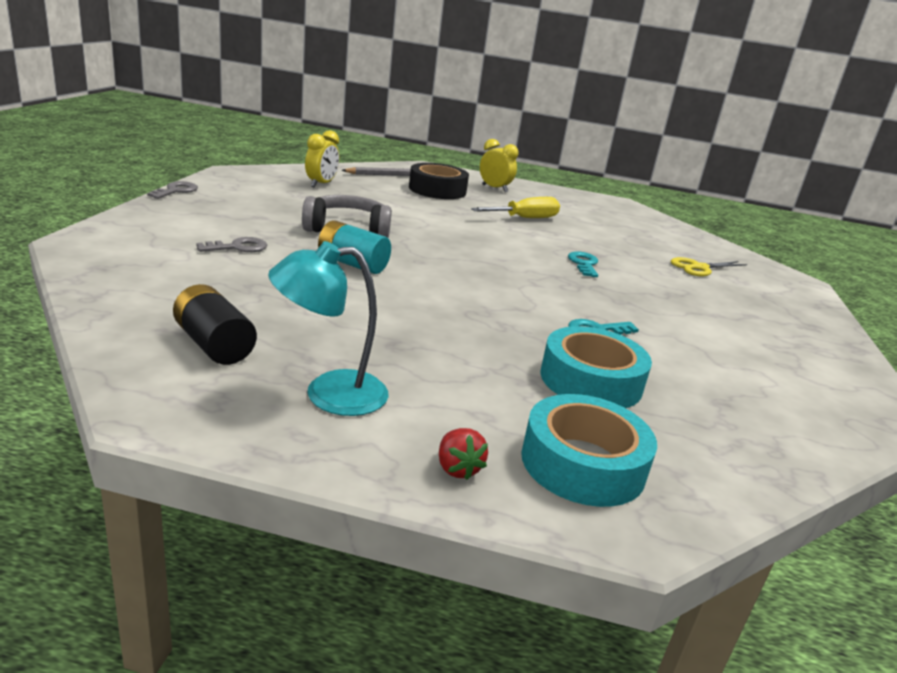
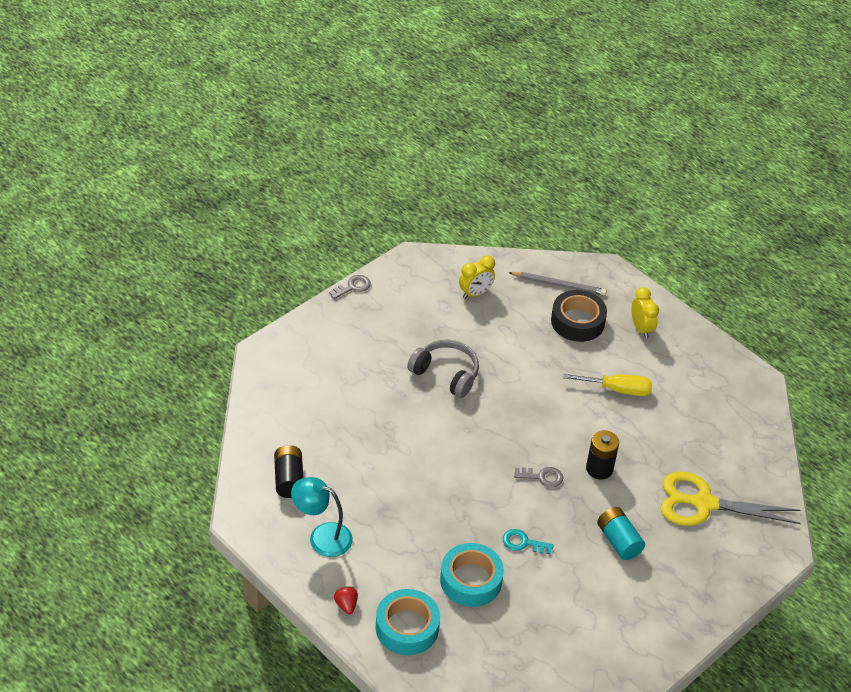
camera: 35 degrees right, 20 degrees up
grey key [196,237,267,252] -> grey key moved to [514,467,563,487]
turquoise battery [318,220,391,274] -> turquoise battery moved to [597,507,645,560]
red strawberry [439,428,488,480] -> red strawberry turned 150 degrees clockwise [334,586,358,614]
turquoise key [568,251,598,277] -> black battery [586,430,619,480]
yellow scissors [671,257,748,276] -> yellow scissors [661,472,801,526], size x1.83

